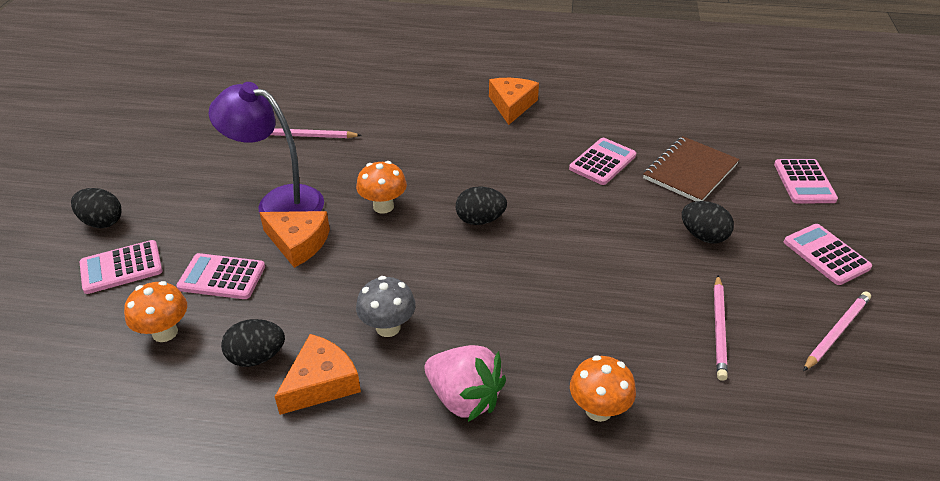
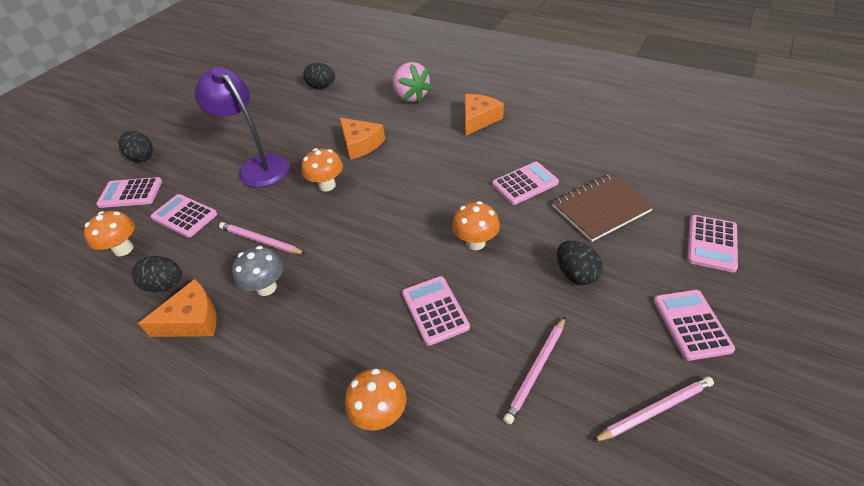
camera: 25 degrees right, 5 degrees up
orange cheese [259,211,330,268] -> orange cheese moved to [340,118,385,160]
pink pencil [271,128,362,138] -> pink pencil moved to [219,222,305,254]
pink strawberry [425,345,506,422] -> pink strawberry moved to [393,62,432,103]
black egg [456,186,507,225] -> black egg moved to [303,63,335,89]
none -> pink calculator [402,276,470,346]
none -> orange mushroom [452,201,500,250]

